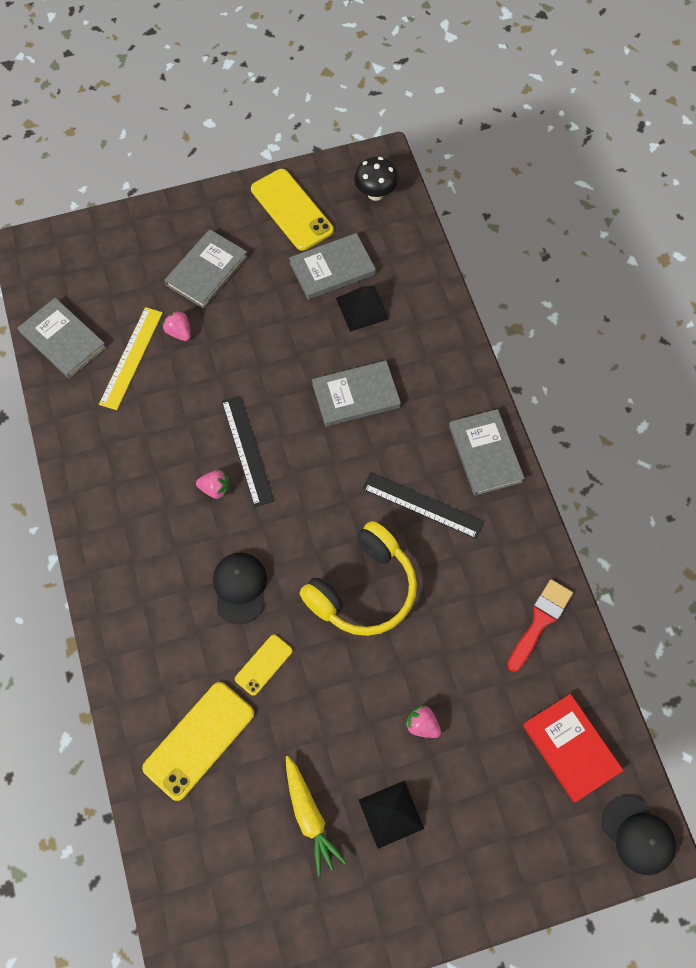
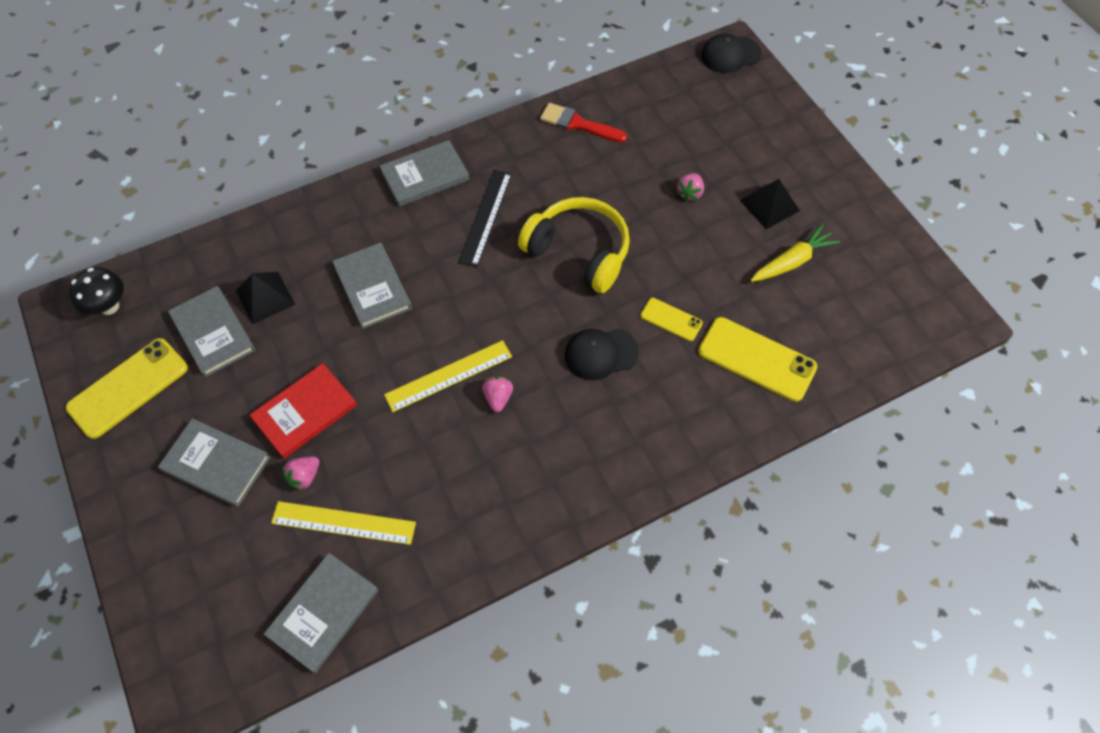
camera: 100 degrees left, 5 degrees down
black ruler [222,396,274,507] -> yellow ruler [384,340,512,412]
red book [523,694,623,803] -> red book moved to [250,363,357,459]
black cap [602,795,676,875] -> black cap turned 150 degrees counterclockwise [701,33,762,73]

